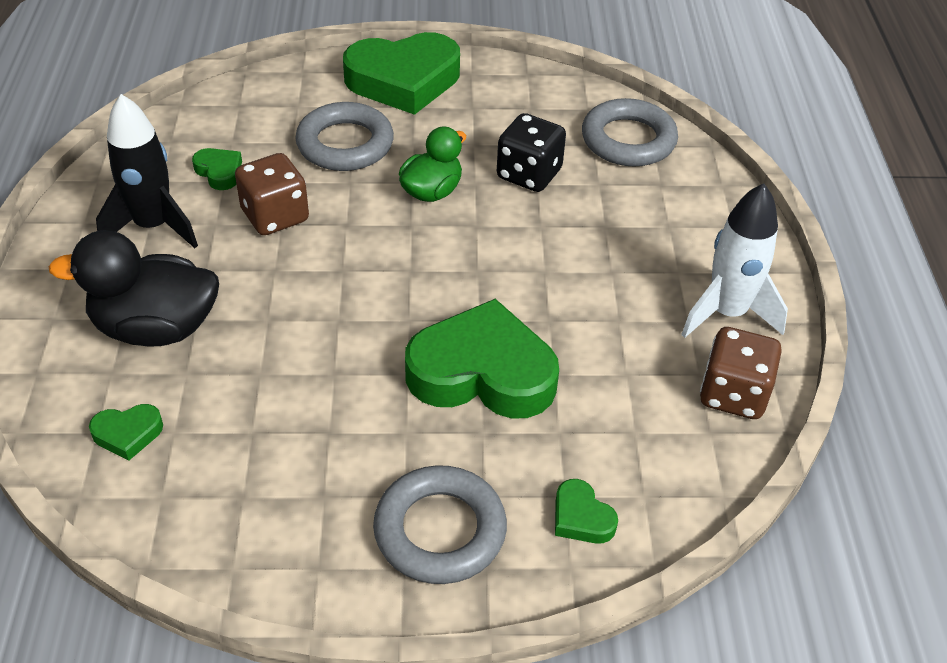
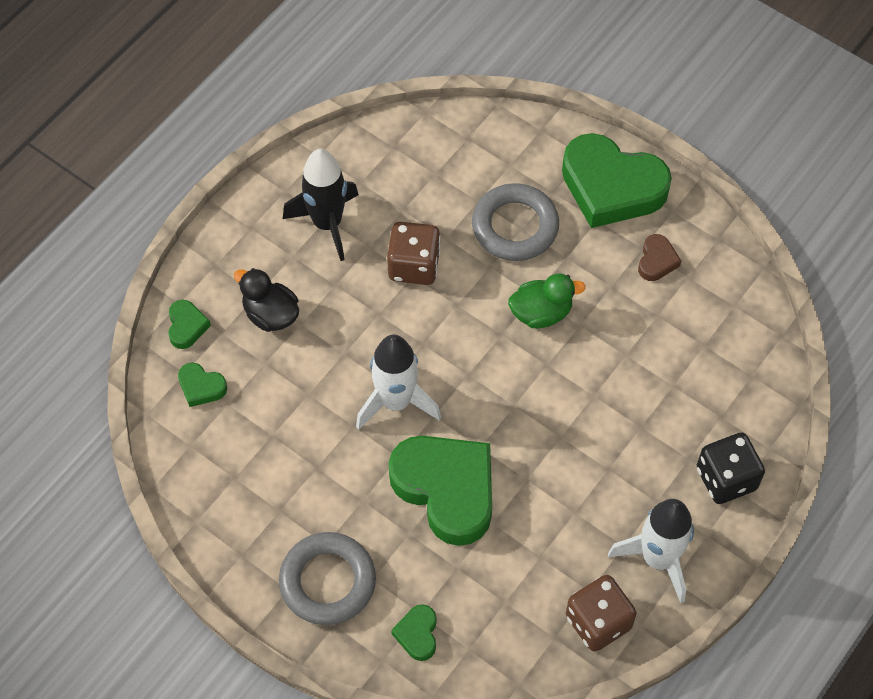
camera: 40 degrees right, 15 degrees up
black duck [49,230,219,346] -> black duck [234,268,299,332], size x0.63
green heart [192,148,242,190] -> green heart moved to [168,300,211,349]
black dice [497,113,566,192] -> black dice moved to [697,433,765,504]
grey ring [582,98,678,166] -> none
none -> white rocket [356,335,441,430]
none -> brown heart [638,234,681,281]

